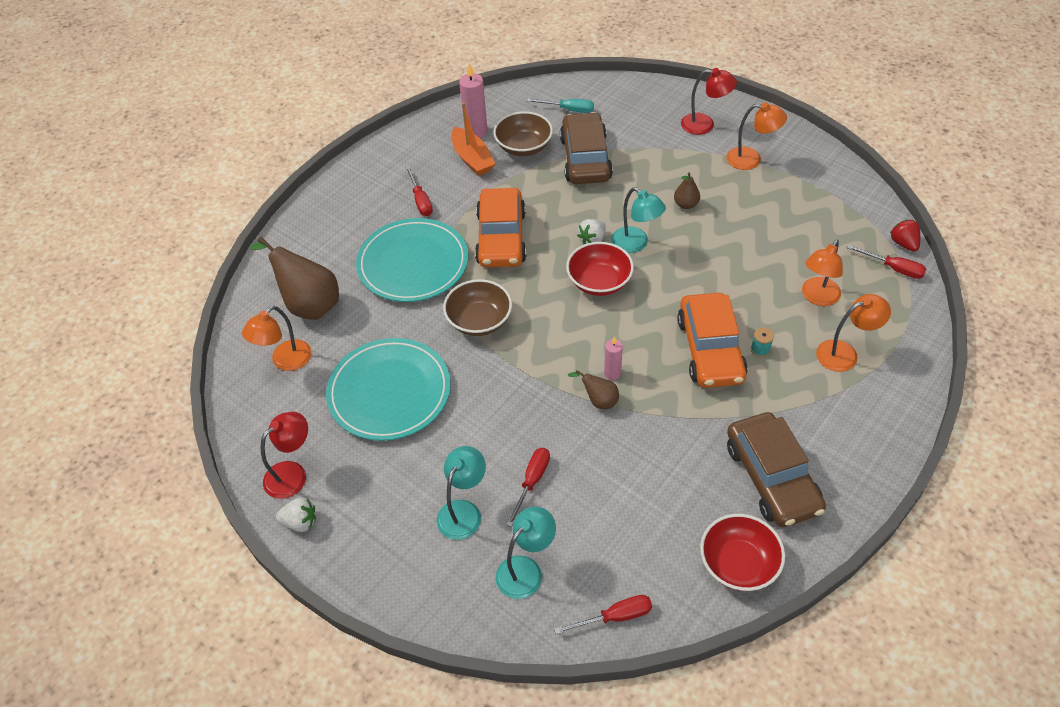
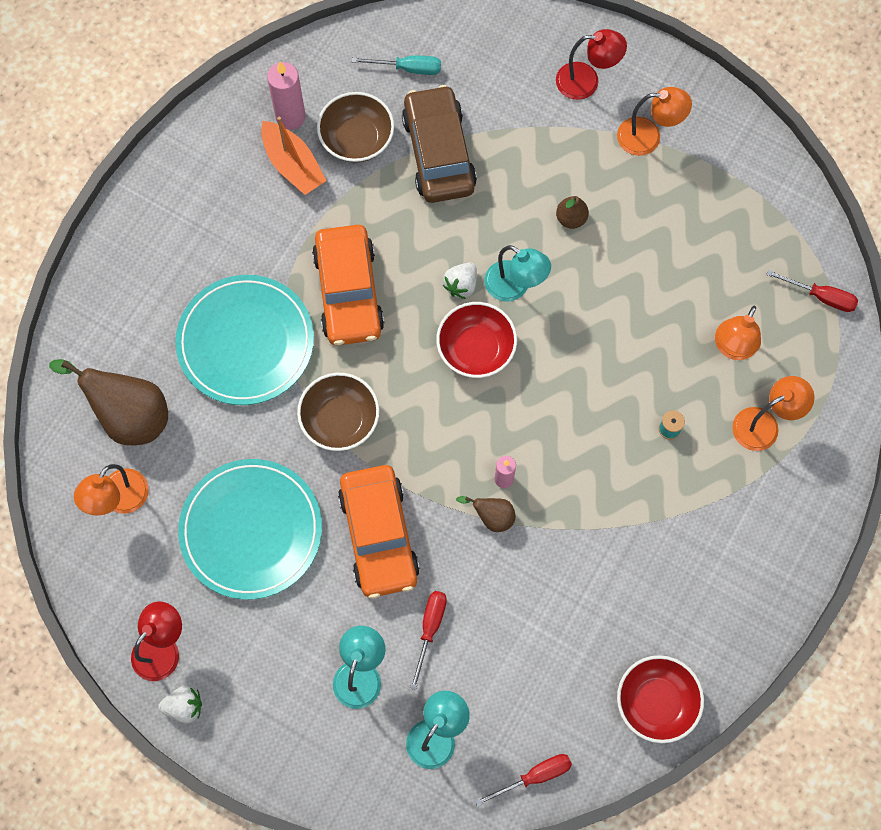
camera: 10 degrees left, 20 degrees up
red screwdriver [405,166,433,216] -> none
orange car [677,293,748,388] -> orange car moved to [338,465,420,599]
brown car [727,412,826,527] -> none
red strawberry [890,220,920,252] -> none

